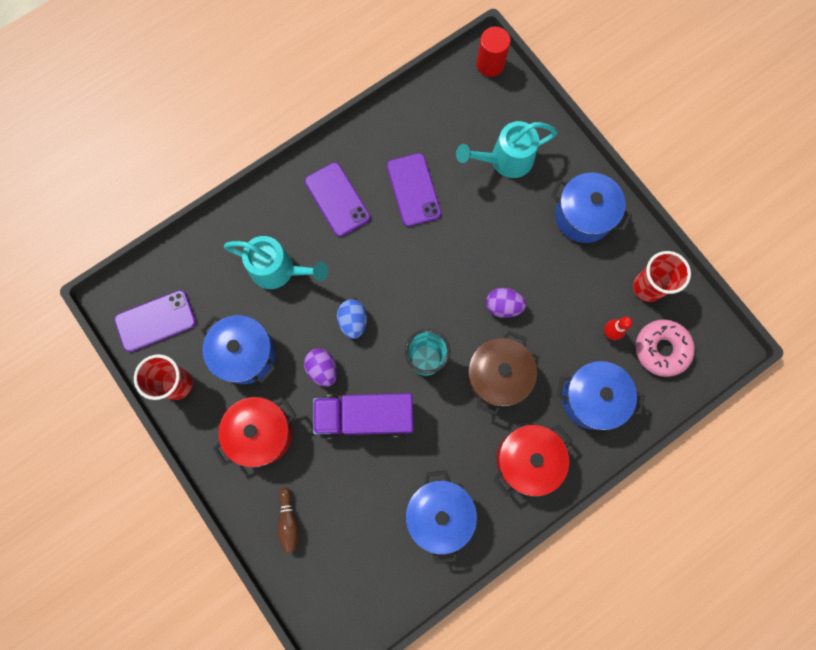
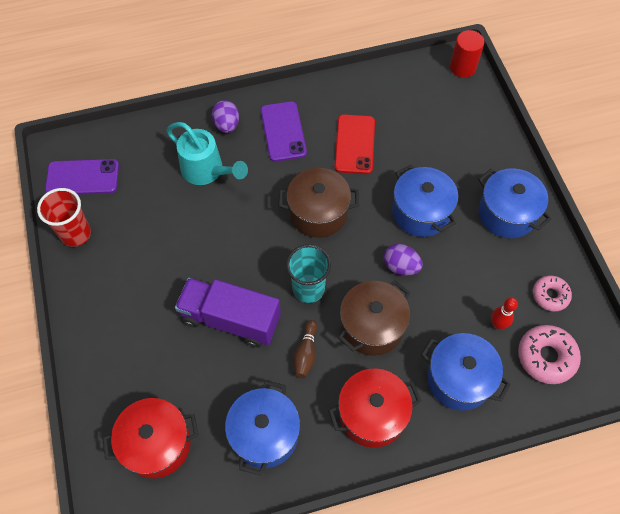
camera: 20 degrees right, 15 degrees down
blue pot [201,315,276,384] -> blue pot moved to [392,165,458,237]
red pot [213,397,297,468] -> red pot moved to [102,398,198,478]
brown bowling pin [277,487,299,553] -> brown bowling pin moved to [293,320,317,378]
purple egg [304,349,337,387] -> purple egg moved to [212,100,239,133]
blue egg [337,299,367,339] -> none
purple phone [387,153,441,226] -> red phone [334,114,375,174]
turquoise watering can [456,121,558,178] -> none
red cup [633,251,691,302] -> pink donut [533,275,572,312]
none -> brown pot [279,168,359,238]

